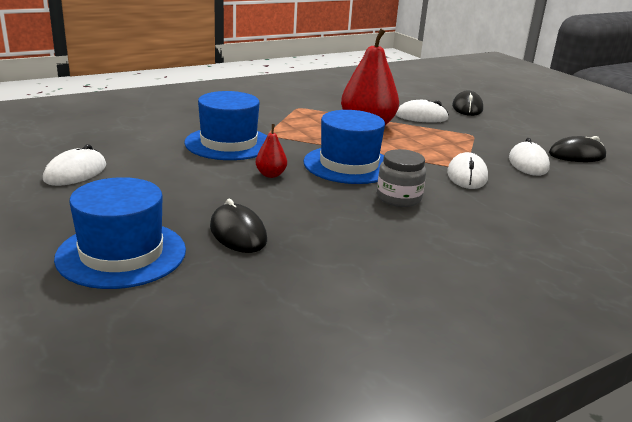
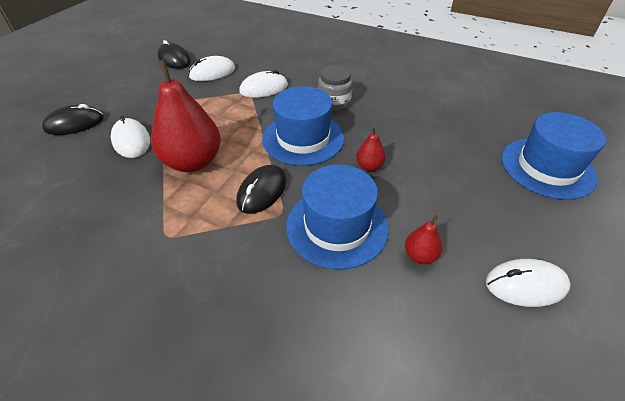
camera: 120 degrees left, 20 degrees up
black mouse [210,199,267,253] -> black mouse moved to [236,165,287,214]
none -> red pear [405,215,442,264]

